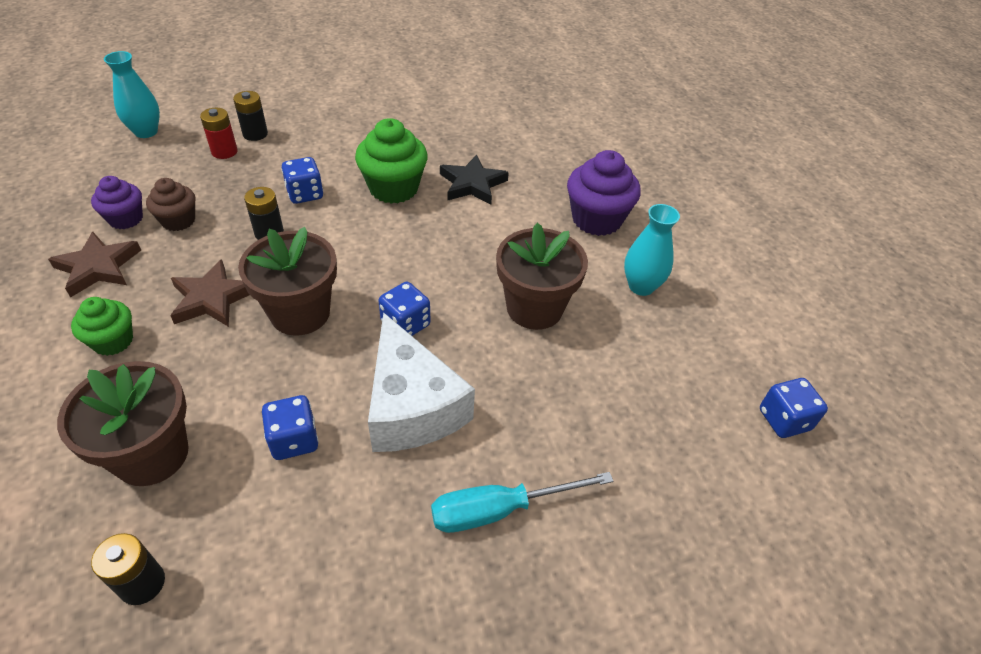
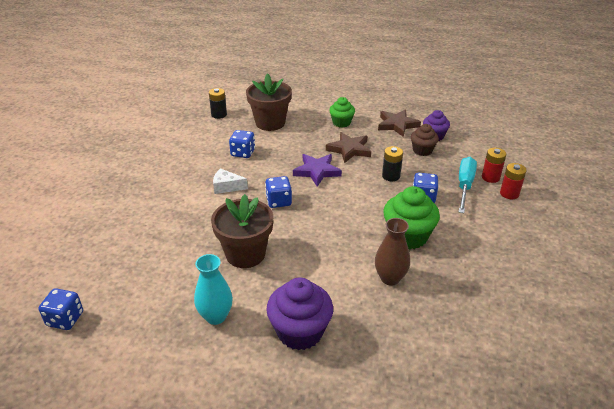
camera: 125 degrees right, 10 degrees down
turquoise vase [104,51,160,138] -> none
black battery [233,91,268,141] -> red battery [500,163,527,199]
brown flower pot [238,227,337,336] -> purple star [293,154,342,187]
white cheese [368,312,475,452] -> white cheese [213,168,248,194], size x0.47
turquoise screwdriver [431,472,613,533] -> turquoise screwdriver moved to [459,157,477,213]
black star [440,154,509,204] -> brown vase [375,218,410,286]

